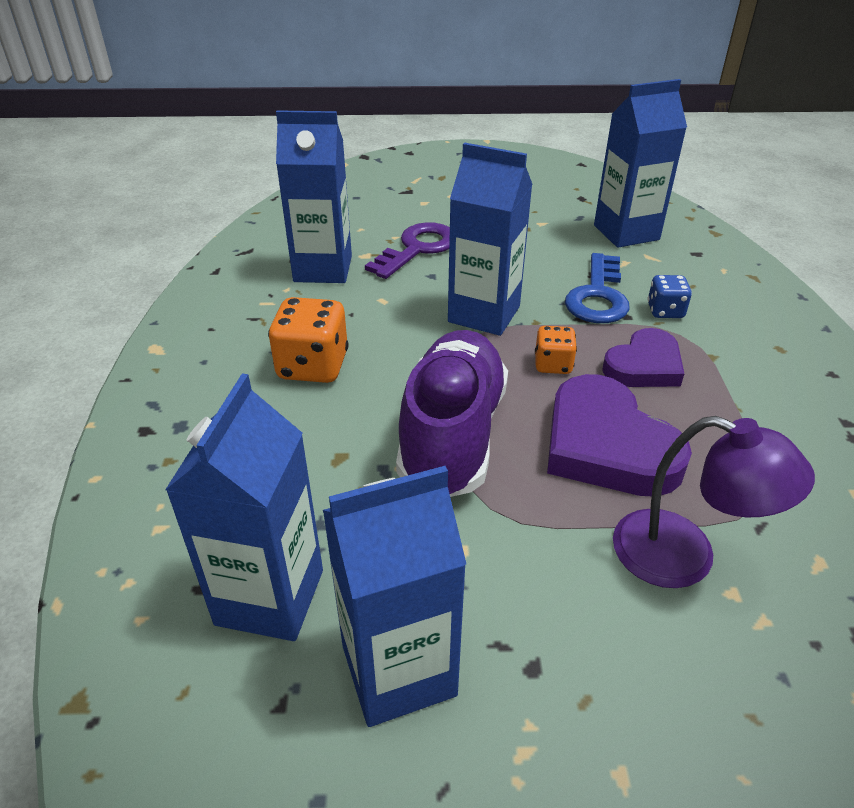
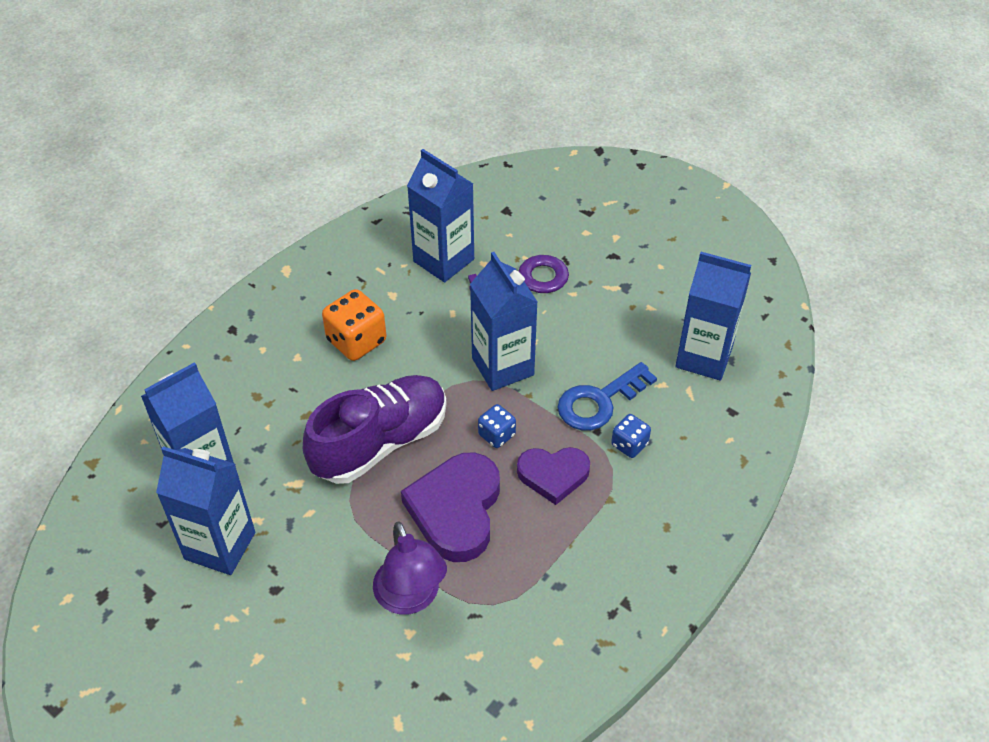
camera: 40 degrees right, 10 degrees up
orange dice [535,326,577,374] -> blue dice [478,404,516,448]

